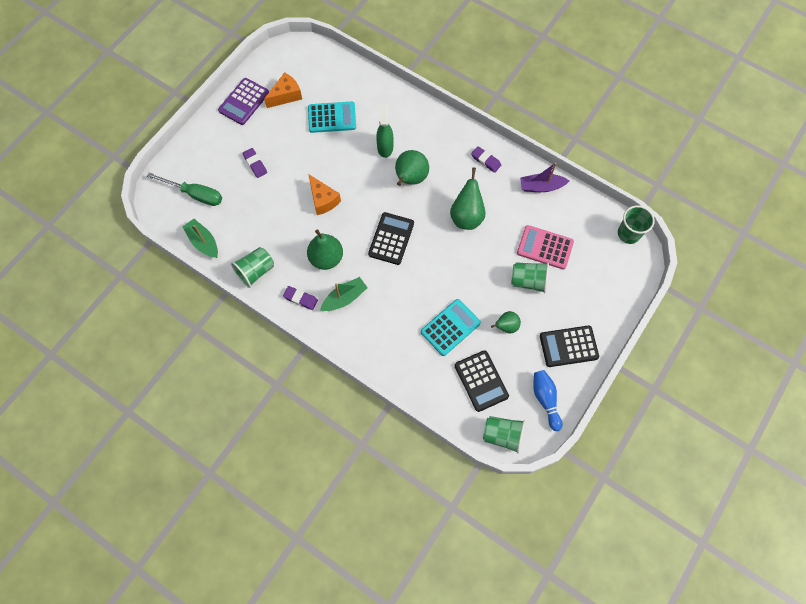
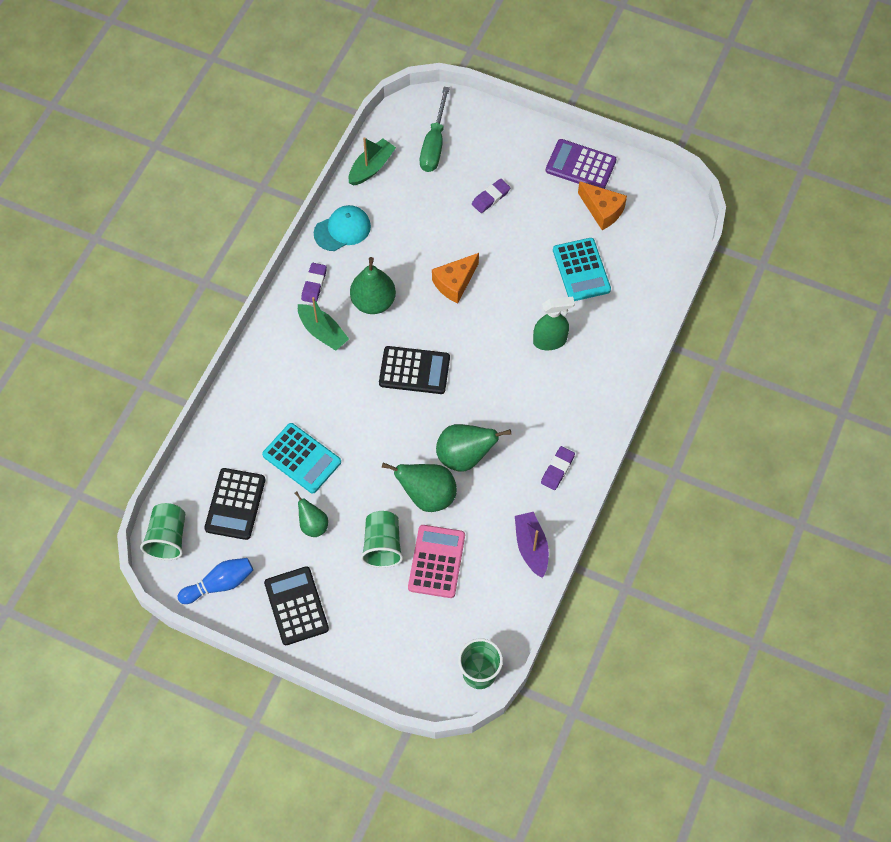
camera: 80 degrees right, 5 degrees down
green cup [231,247,274,288] -> turquoise cap [314,205,371,251]
green pear [395,150,429,186] -> green pear moved to [382,463,457,512]
black calculator [455,350,509,412] -> black calculator turned 45 degrees counterclockwise [204,468,265,540]

